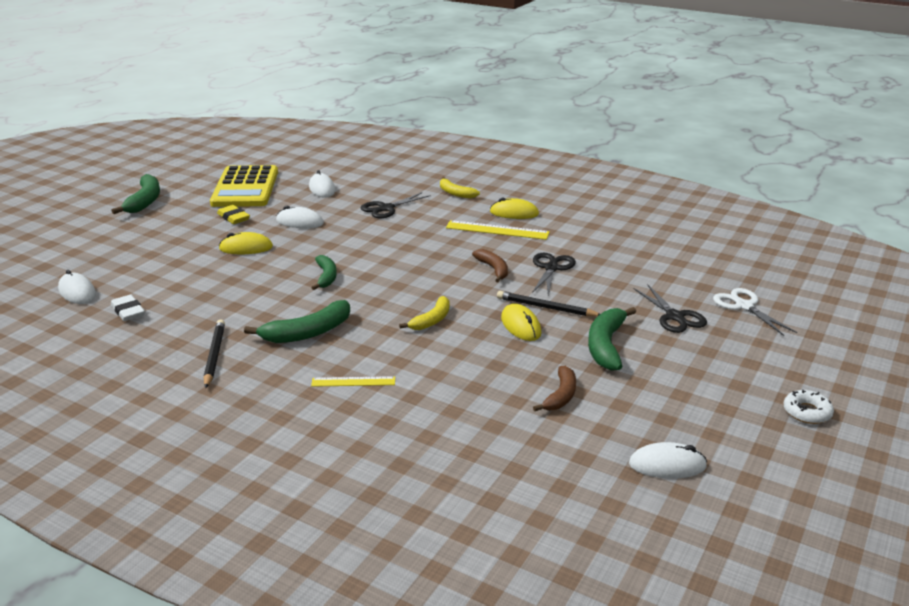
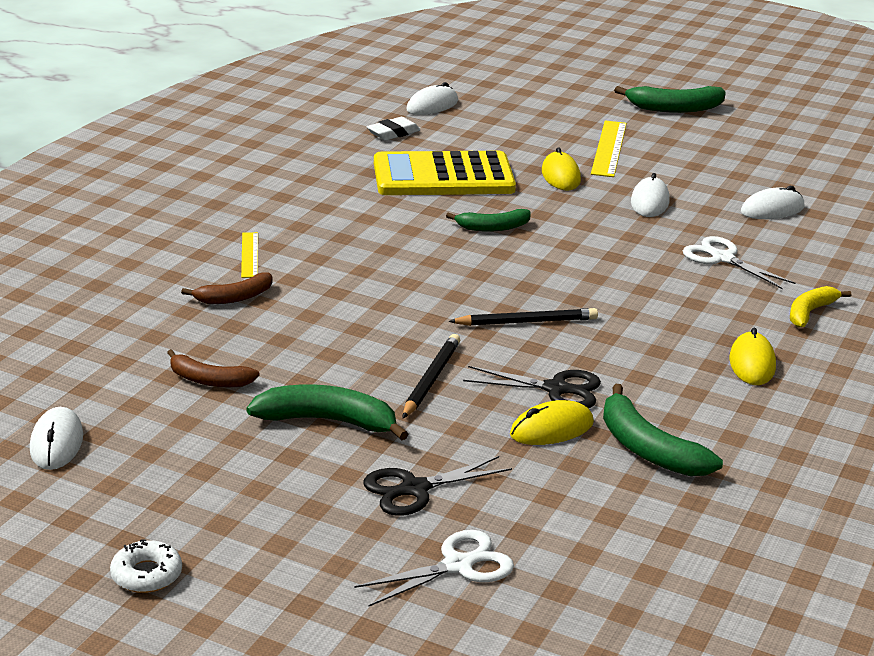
camera: 85 degrees right, 0 degrees up
black pencil [204,319,225,388] -> black pencil moved to [448,308,598,326]
yellow calculator [210,165,278,207] -> yellow calculator moved to [374,151,516,195]
yellow eraser [217,205,250,224] -> none
green banana [244,300,350,343] -> green banana moved to [603,384,723,476]
black scissors [361,192,431,218] -> white scissors [683,236,795,289]
yellow banana [399,296,450,330] -> none
yellow ruler [446,220,550,240] -> yellow ruler moved to [591,121,627,177]
brown banana [472,249,508,282] -> brown banana moved to [181,272,273,304]
yellow mouse [501,303,541,341] -> yellow mouse moved to [510,400,594,445]

